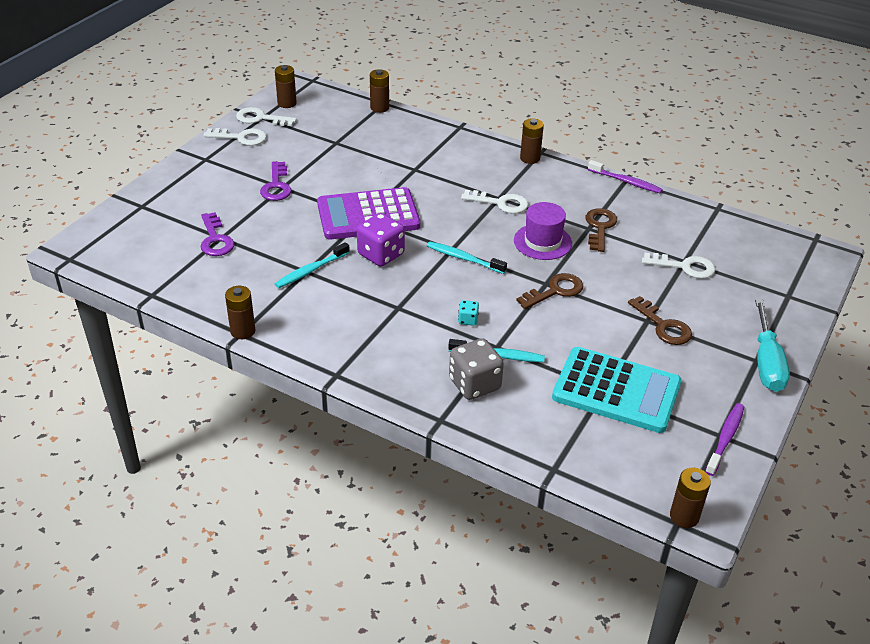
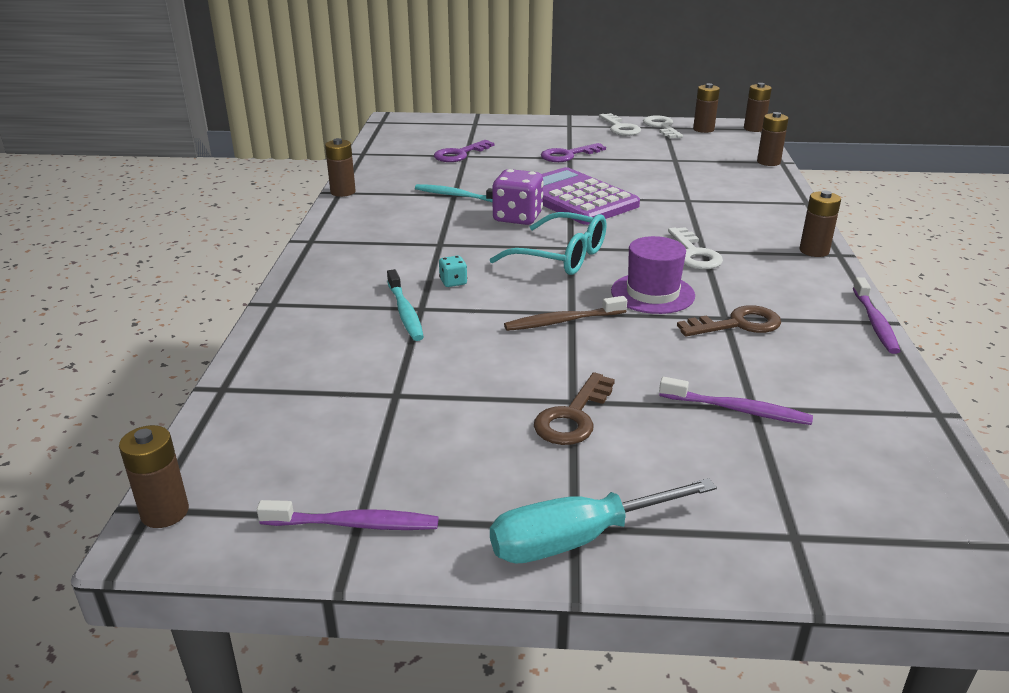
camera: 65 degrees right, 10 degrees down
turquoise toothbrush [427,242,507,274] -> turquoise glasses [490,212,606,275]
grey dice [449,338,504,400] -> none
brown key [516,273,583,309] -> brown toothbrush [504,296,627,331]
turquoise calculator [552,347,682,433] -> none
white key [642,253,716,279] -> purple toothbrush [659,377,813,425]
none -> brown battery [744,83,772,132]

